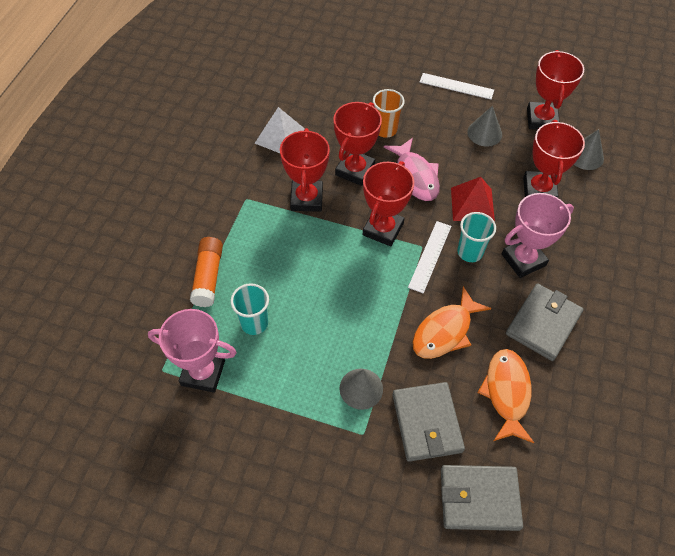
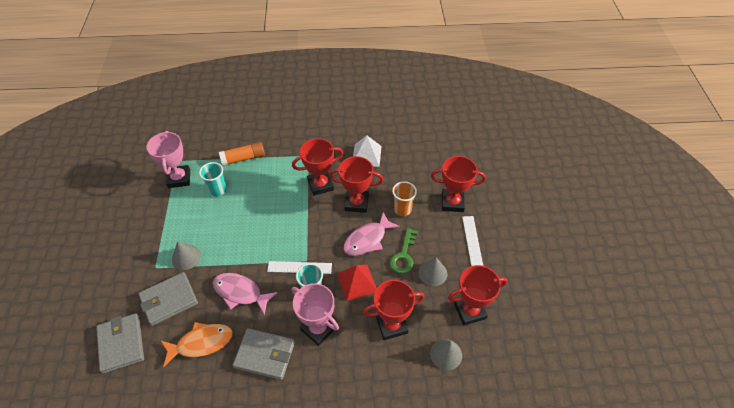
camera: 70 degrees right, 5 degrees down
red trophy [363,161,414,247] -> red trophy moved to [431,156,486,212]
orange fish [412,286,491,359] -> pink fish [213,273,278,315]
none -> green key [389,228,418,274]

